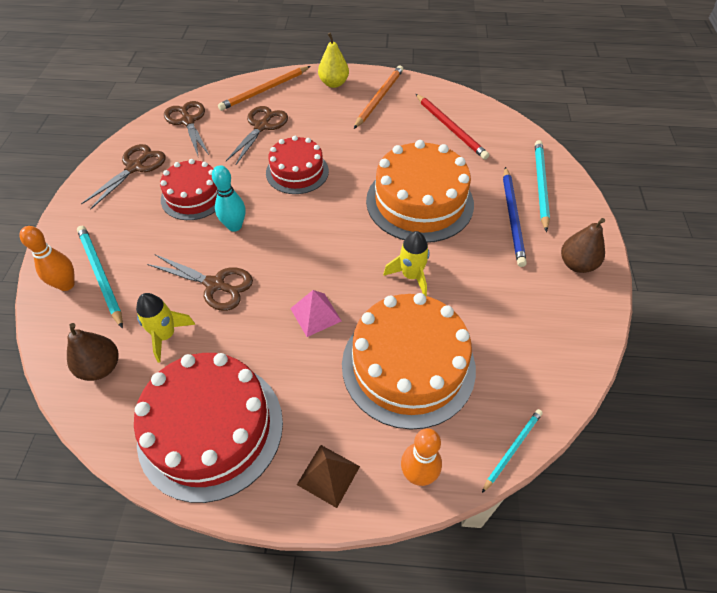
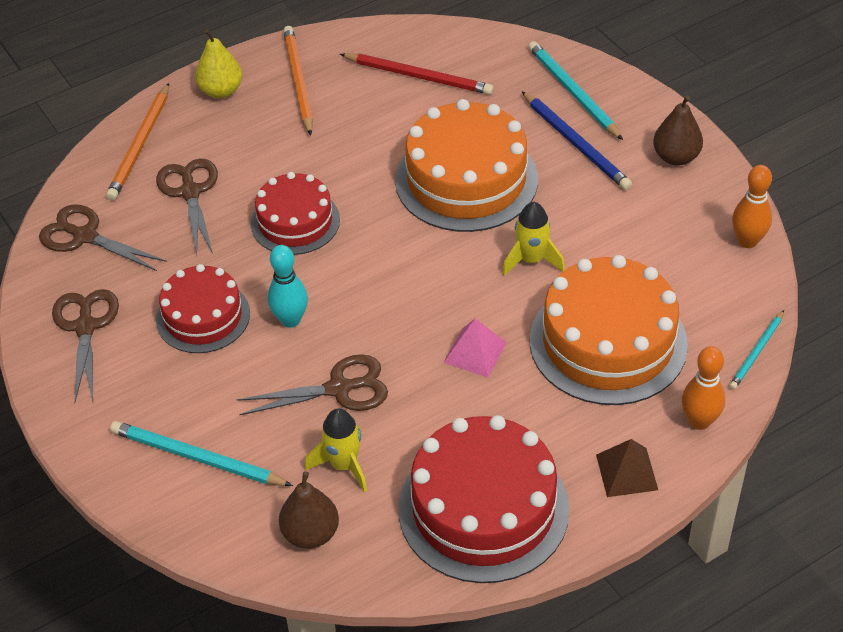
camera: 35 degrees left, 5 degrees down
orange bowling pin [19,226,75,291] -> orange bowling pin moved to [732,165,772,248]
turquoise pencil [482,409,543,493] -> turquoise pencil turned 150 degrees counterclockwise [729,310,784,390]

